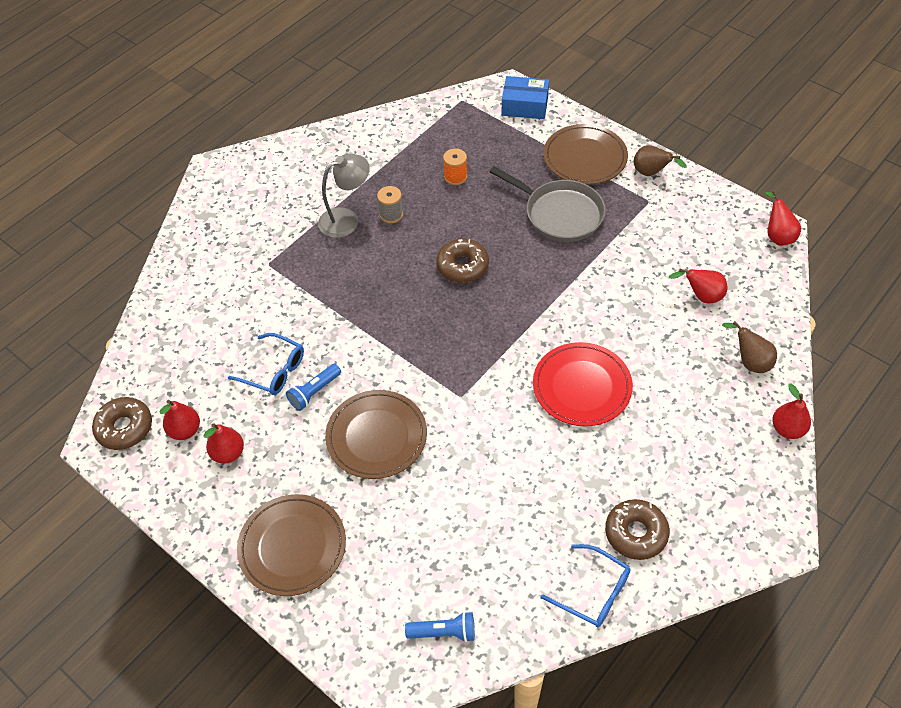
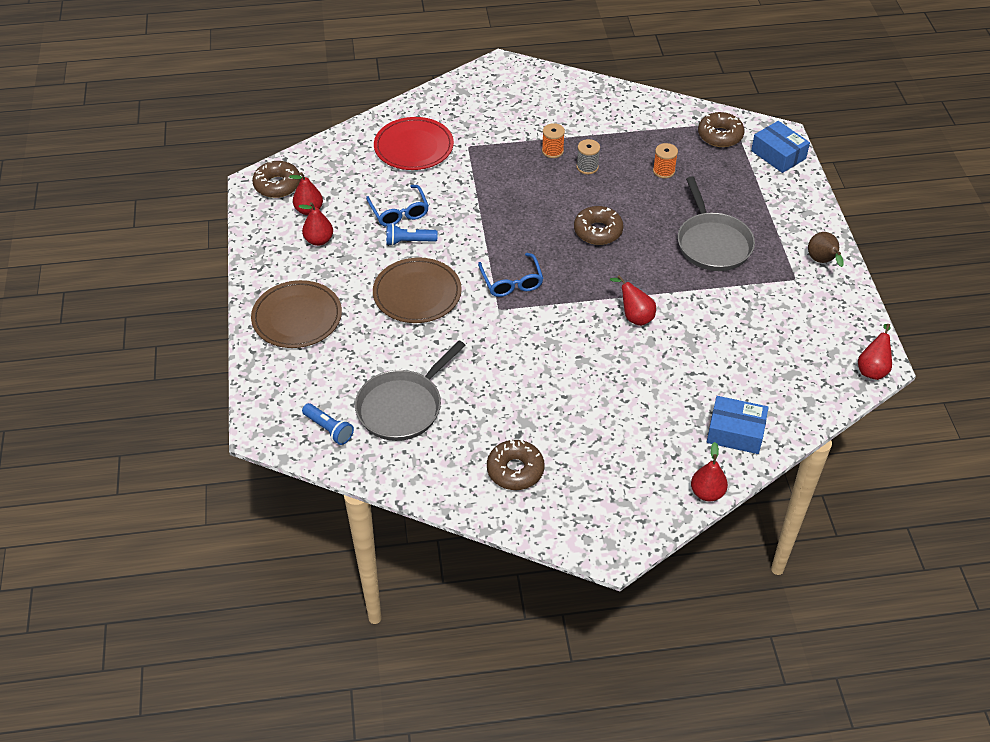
camera: 40 degrees right, 5 degrees down
grey lamp [318,153,370,238] -> orange spool [542,123,565,158]
red plate [533,342,633,426] -> red plate moved to [374,117,454,170]
blue glasses [541,544,630,627] -> blue glasses moved to [478,253,543,297]
brown plate [543,124,628,185] -> none
red pear [669,269,728,303] -> red pear moved to [610,275,656,326]
brown pear [722,321,777,373] -> blue box [707,396,769,454]
none -> grey pan [355,340,466,441]
none -> brown donut [698,112,745,147]

